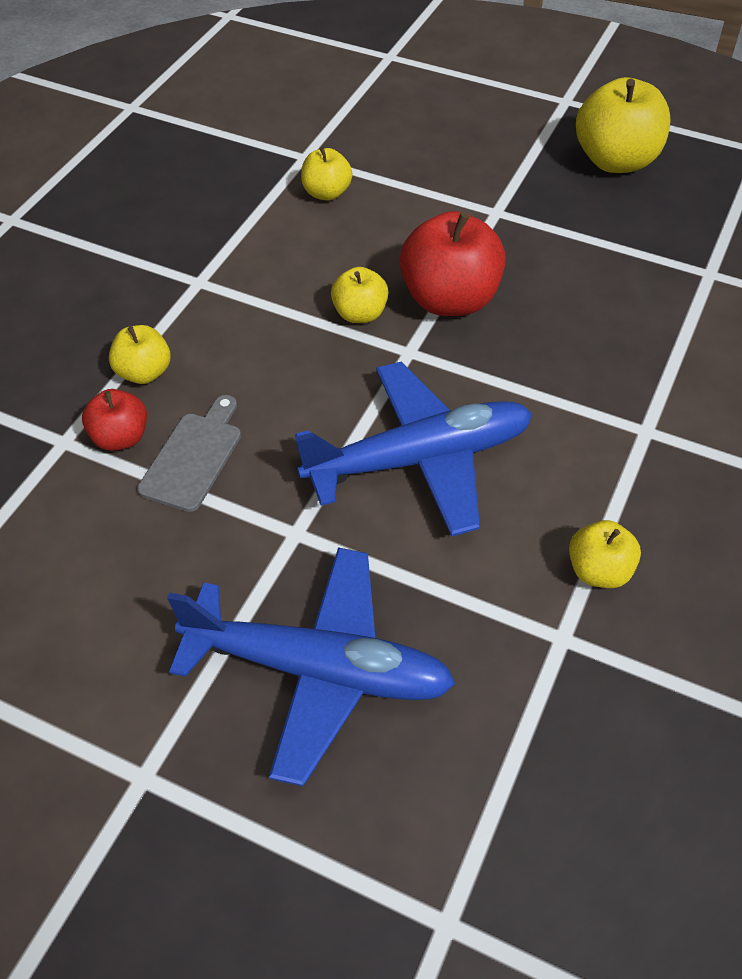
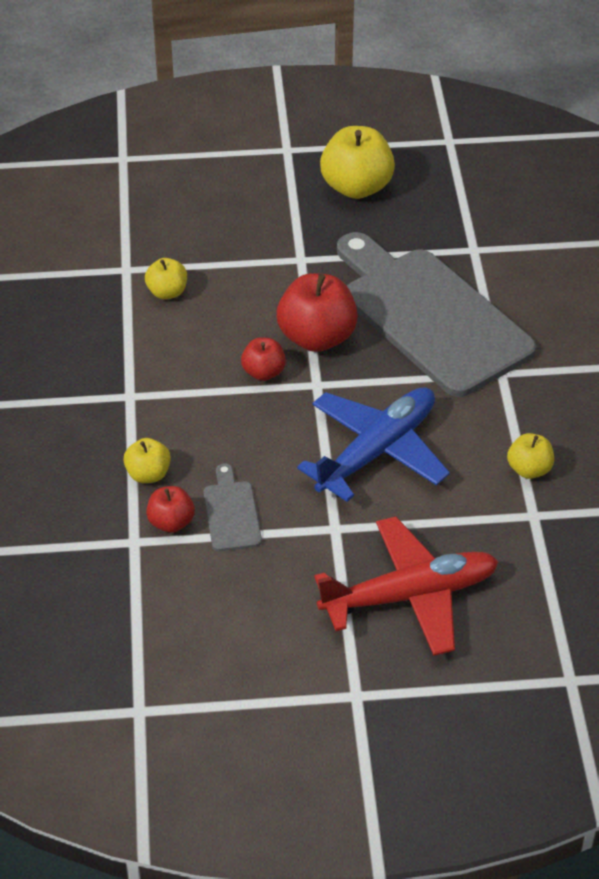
camera: 30 degrees left, 5 degrees down
blue plane [167,547,456,786] -> red plane [314,516,499,656]
yellow apple [331,267,389,323] -> red apple [241,337,286,381]
none -> grey cutting board [337,232,536,397]

